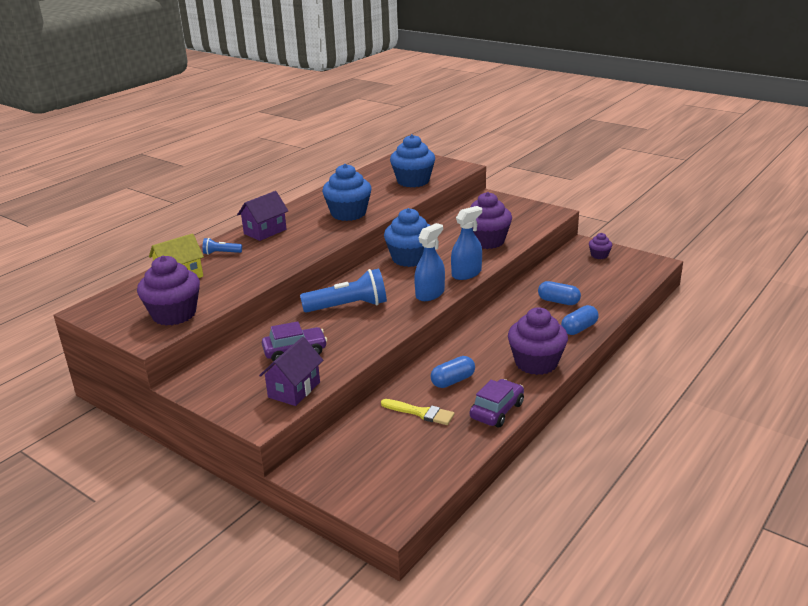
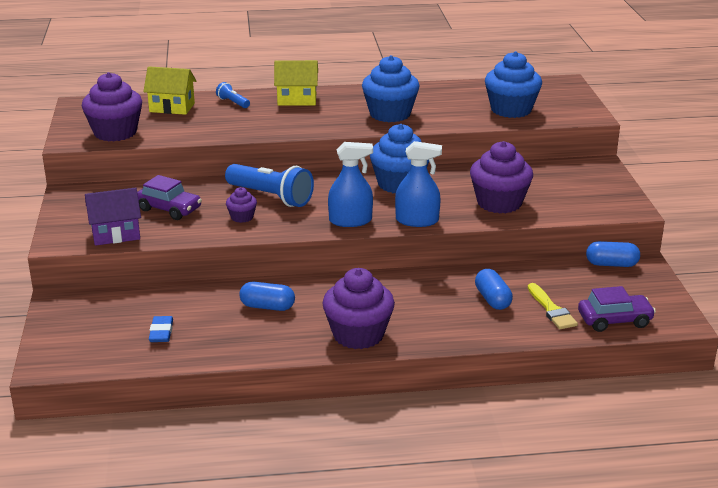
camera: 45 degrees right, 0 degrees up
purple house [237,191,288,241] -> yellow house [274,60,318,106]
yellow brush [381,399,455,425] -> yellow brush moved to [528,283,578,329]
purple car [470,379,524,427] -> purple car moved to [578,286,656,332]
blue capsule [561,305,599,335] -> blue capsule moved to [586,241,640,267]
purple cupcake [589,233,612,259] -> purple cupcake moved to [226,187,257,223]
none -> blue eraser [149,316,173,342]

